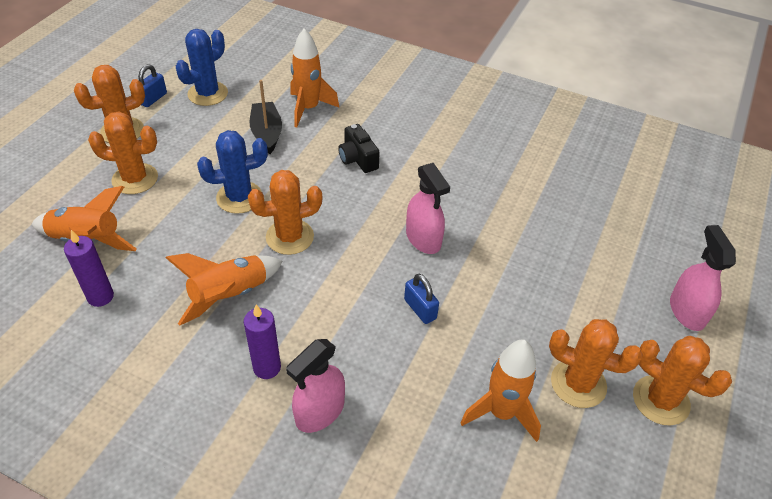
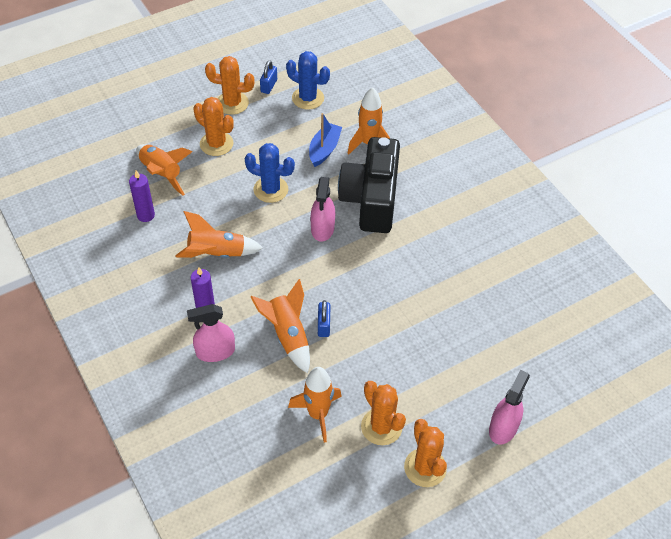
camera: 35 degrees right, 5 degrees up
blue padlock [138,64,167,107] -> blue padlock turned 45 degrees counterclockwise [260,61,277,94]
blue cactus [176,29,228,106] -> blue cactus turned 45 degrees clockwise [286,51,330,110]
orange cactus [248,170,322,255] -> none
black boat [250,80,282,154] -> blue boat [309,113,342,167]
black camera [338,124,380,173] -> black camera [338,137,400,233], size x2.28
pink spray bottle [406,163,450,254] -> pink spray bottle moved to [310,177,335,242]
none -> orange rocket [251,279,310,373]

